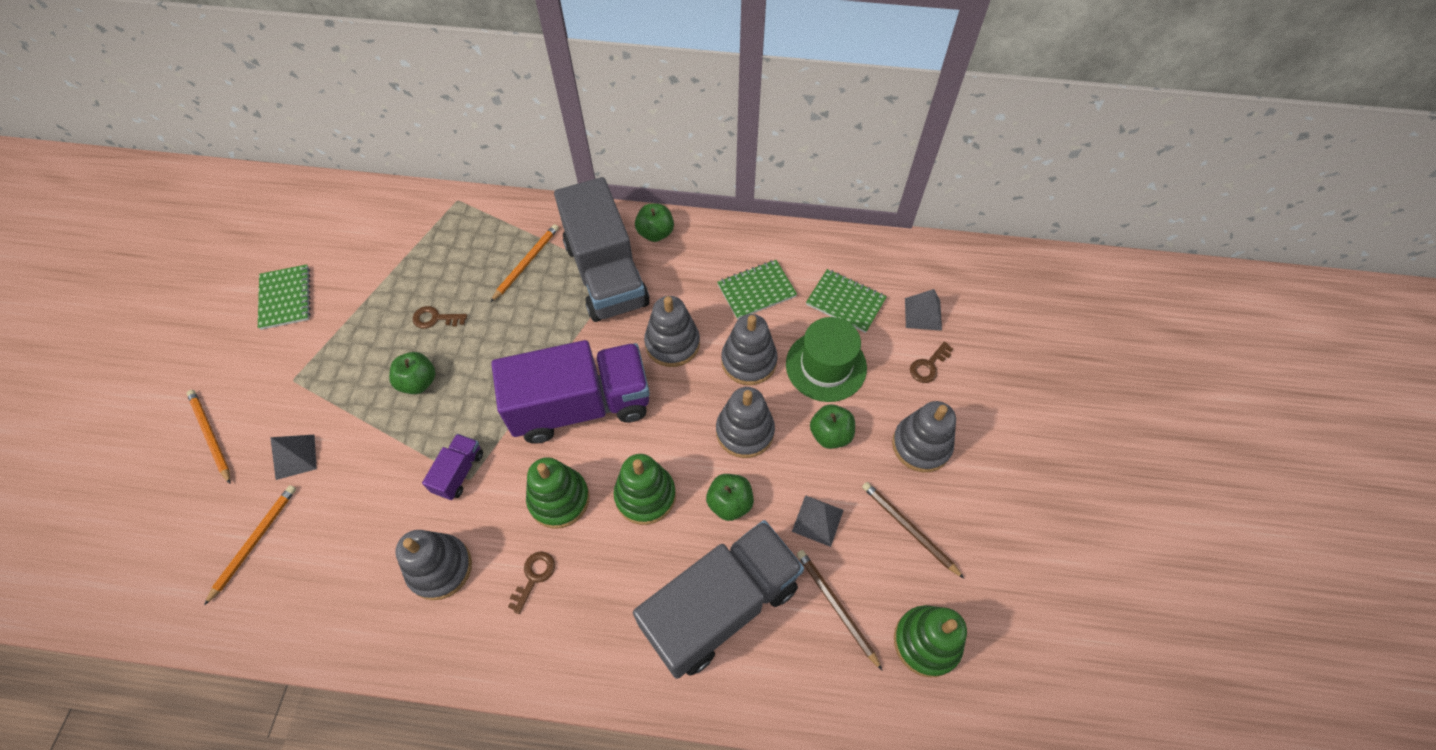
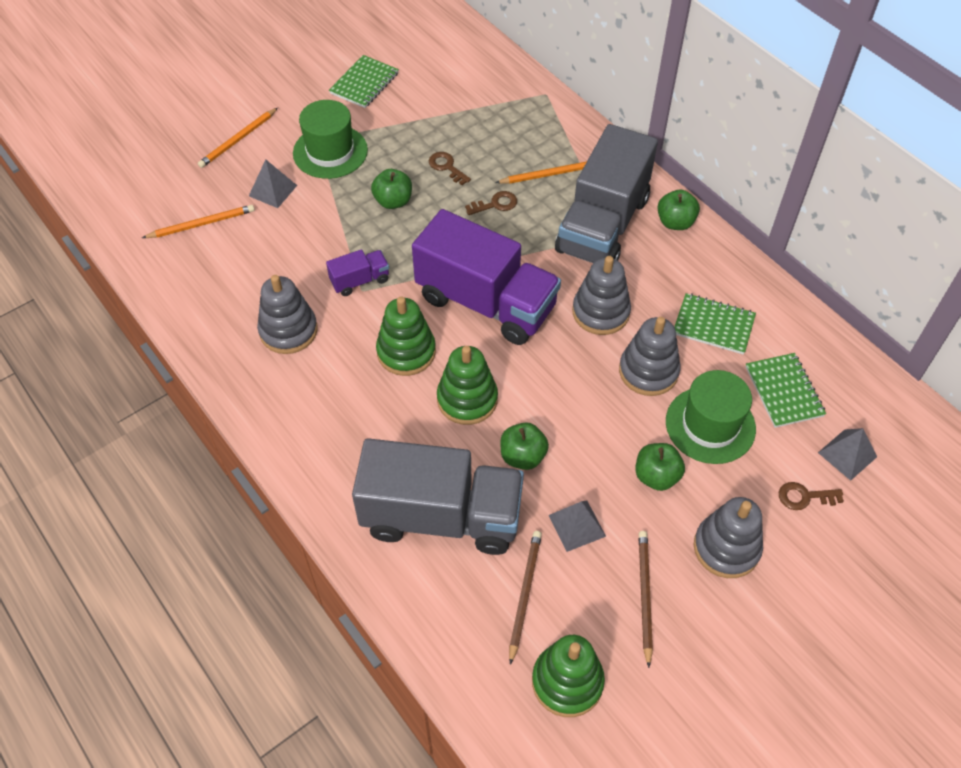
camera: 45 degrees right, 5 degrees down
orange pencil [187,390,231,484] -> orange pencil turned 150 degrees counterclockwise [198,108,278,168]
brown key [508,551,555,614] -> brown key moved to [465,191,517,215]
grey stacking toy [716,387,775,458] -> none
none -> green hat [293,100,368,179]

